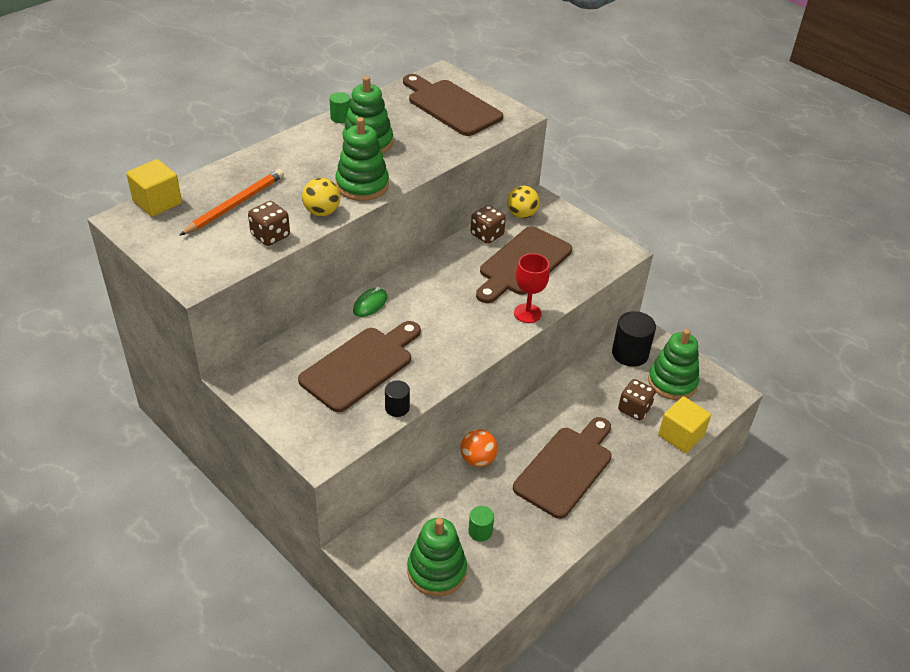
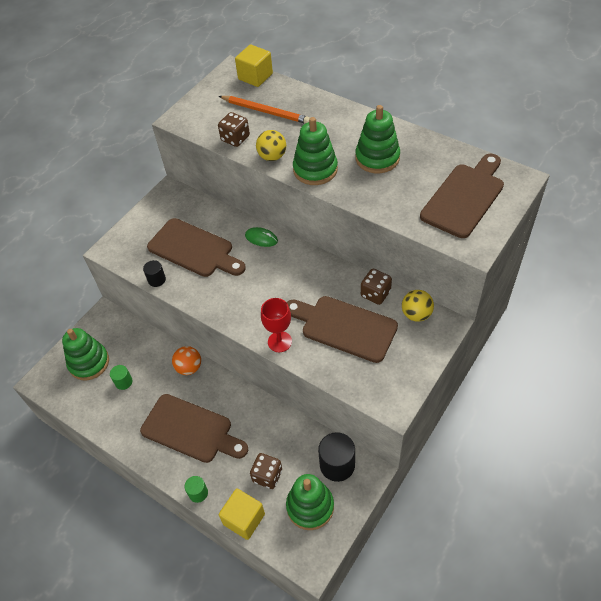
camera: 85 degrees right, 10 degrees up
green cylinder [329,92,351,123] -> green cylinder moved to [184,476,208,503]

